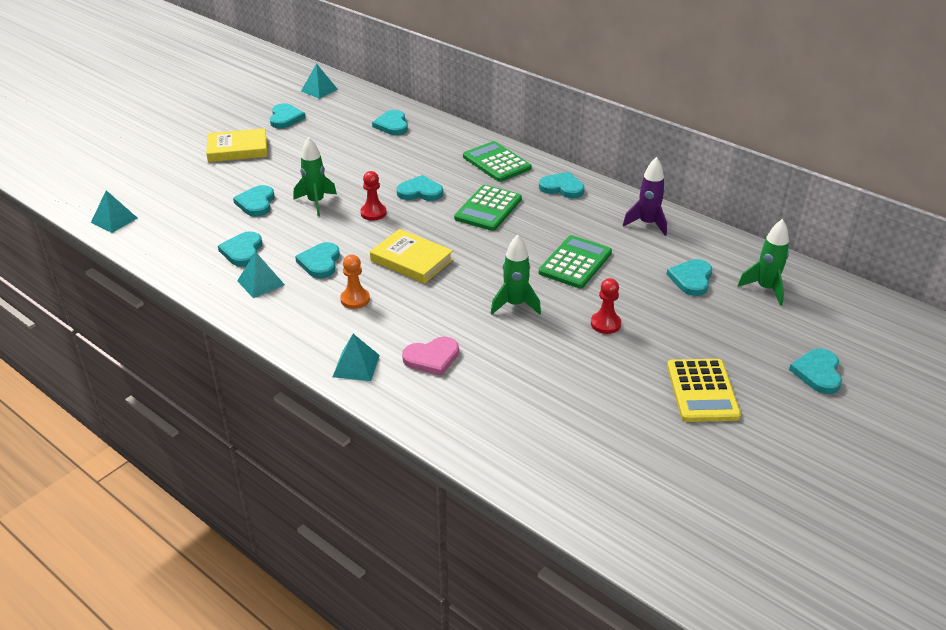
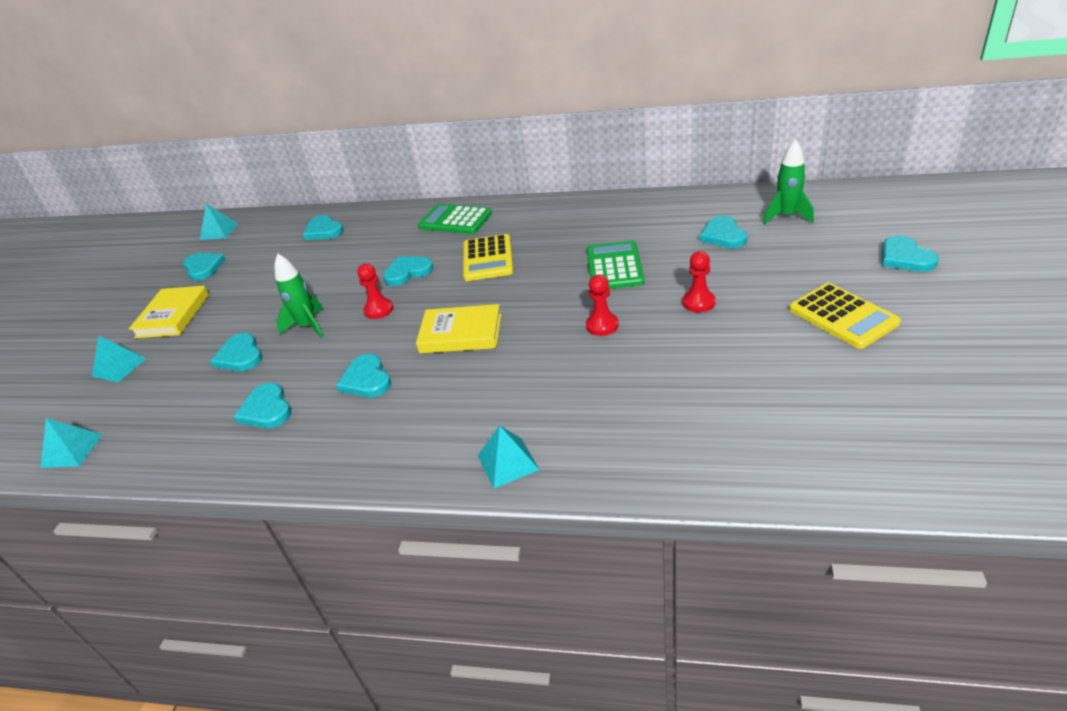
camera: 25 degrees left, 0 degrees up
yellow book [206,128,267,162] -> yellow book turned 45 degrees counterclockwise [129,286,209,338]
turquoise pyramid [237,252,285,298] -> turquoise pyramid moved to [92,336,147,382]
orange pawn [340,255,370,309] -> none
pink heart [402,337,459,376] -> none
green calculator [454,185,522,231] -> yellow calculator [463,234,513,281]
green rocket [491,235,541,315] -> red pawn [586,275,619,336]
turquoise heart [539,172,585,198] -> none
purple rocket [623,157,667,236] -> none

